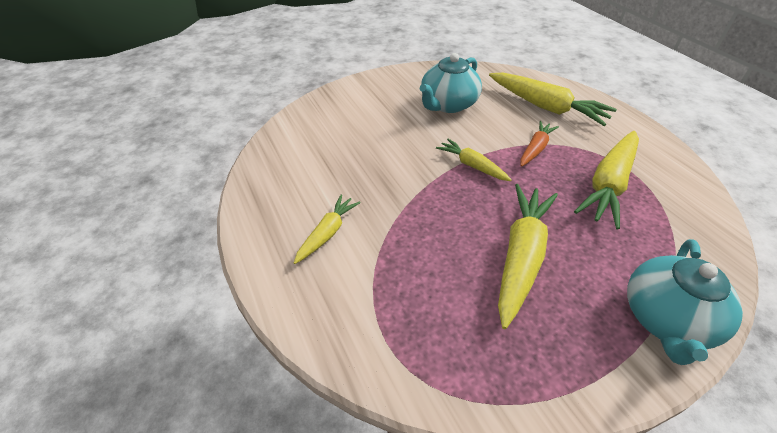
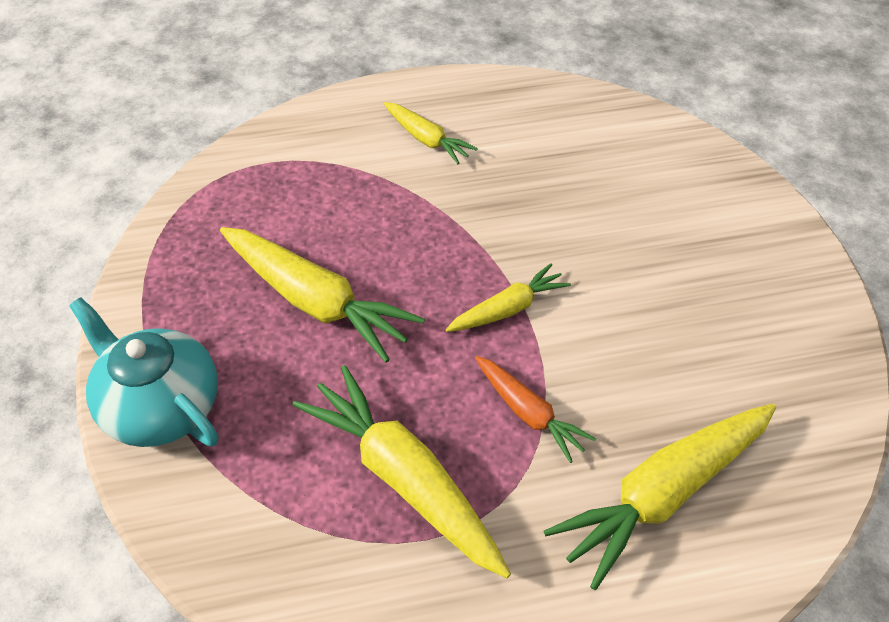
camera: 105 degrees right, 5 degrees up
turquoise teapot [420,53,482,113] -> none

